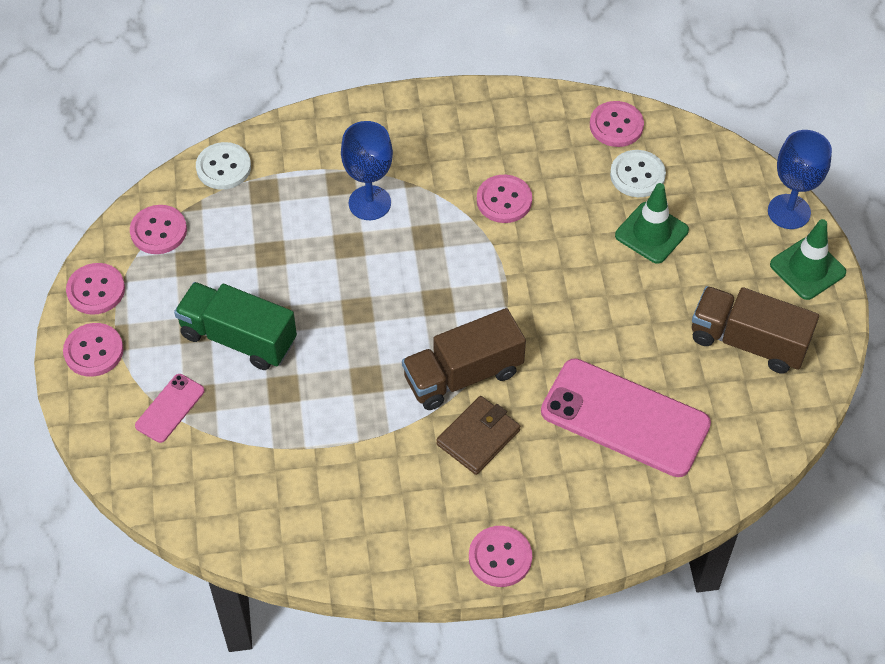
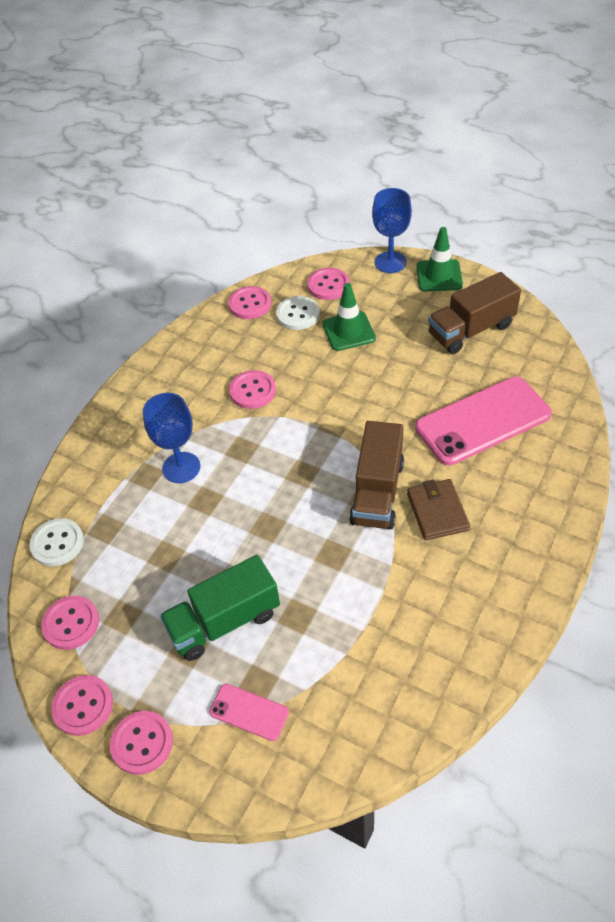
camera: 50 degrees left, 5 degrees down
pink phone [135,374,205,443] -> pink phone turned 45 degrees counterclockwise [209,684,289,741]
pink button [469,526,532,587] -> pink button moved to [307,268,350,300]

